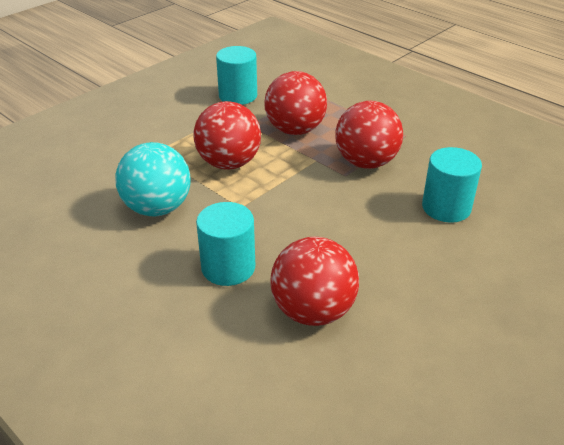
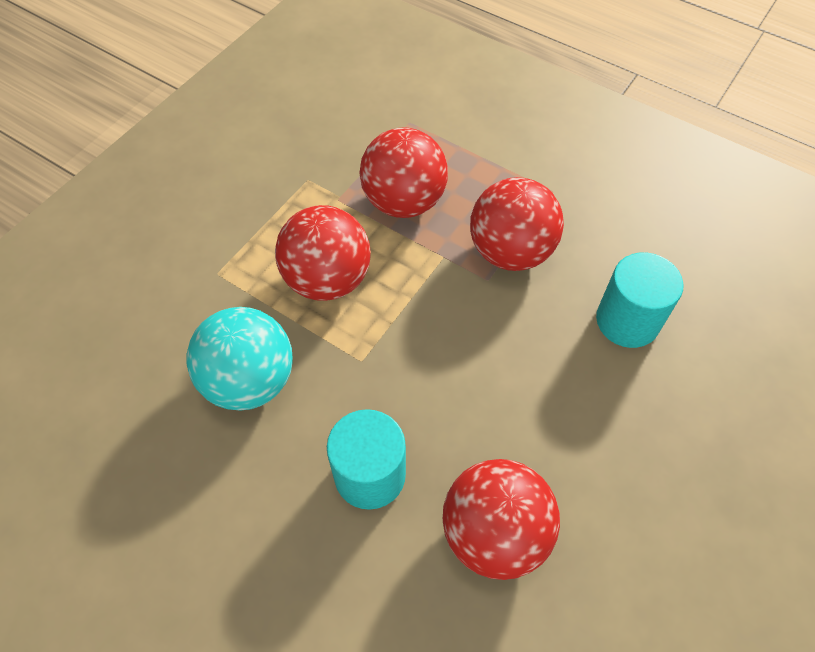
camera: 10 degrees left, 20 degrees up
turquoise cylinder [216,46,257,105] -> none

